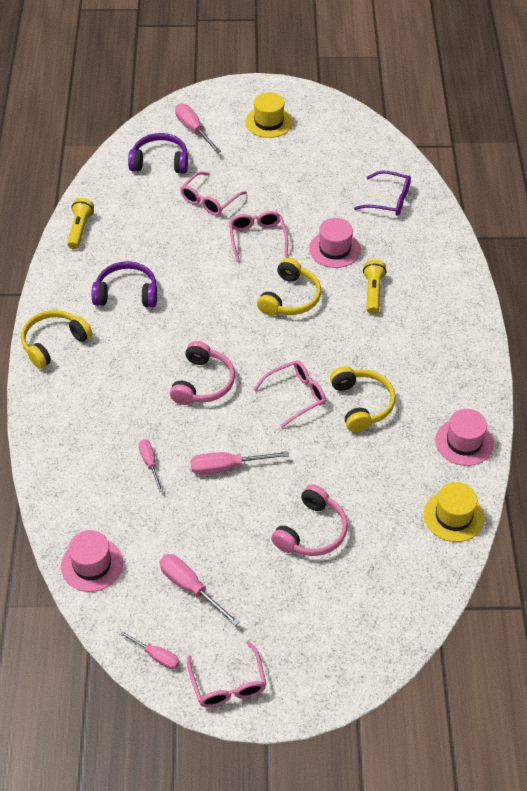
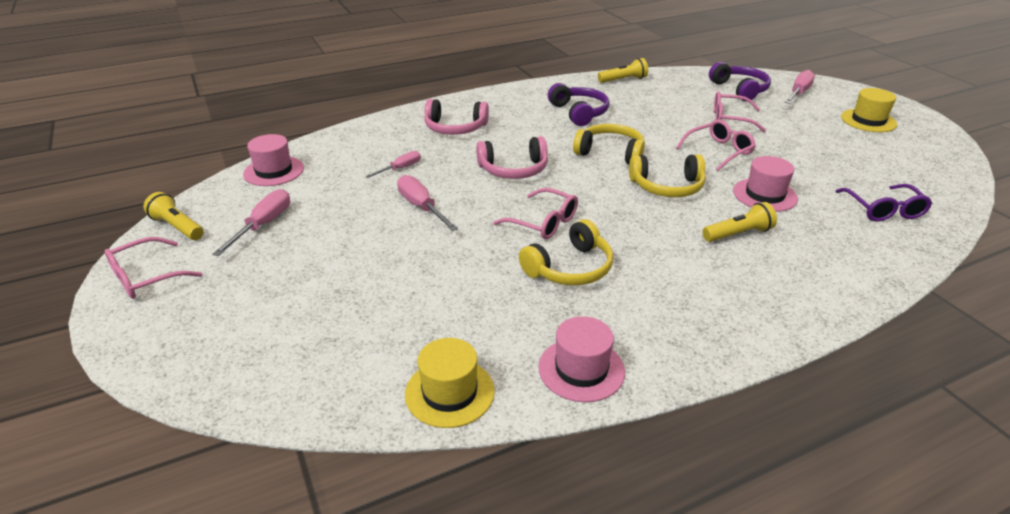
camera: 65 degrees right, 15 degrees down
yellow headphones [21,310,92,369] -> yellow headphones moved to [573,124,645,164]
pink screwdriver [118,630,180,669] -> yellow flashlight [143,192,204,240]
pink headphones [271,484,348,556] -> pink headphones moved to [424,99,489,135]

